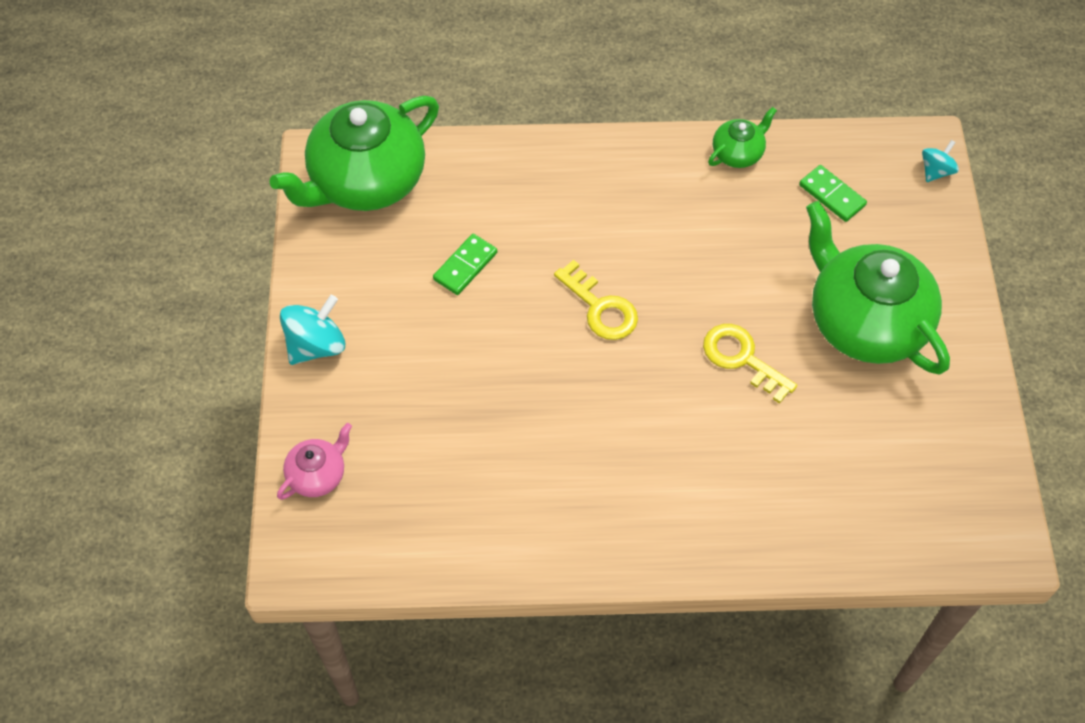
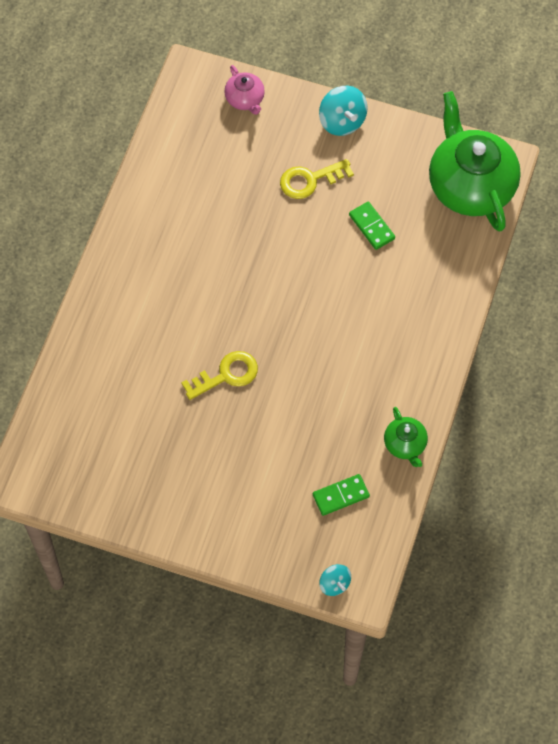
camera: 110 degrees right, 5 degrees up
yellow key [554,260,638,340] -> yellow key moved to [280,159,354,199]
green teapot [806,201,950,374] -> none

